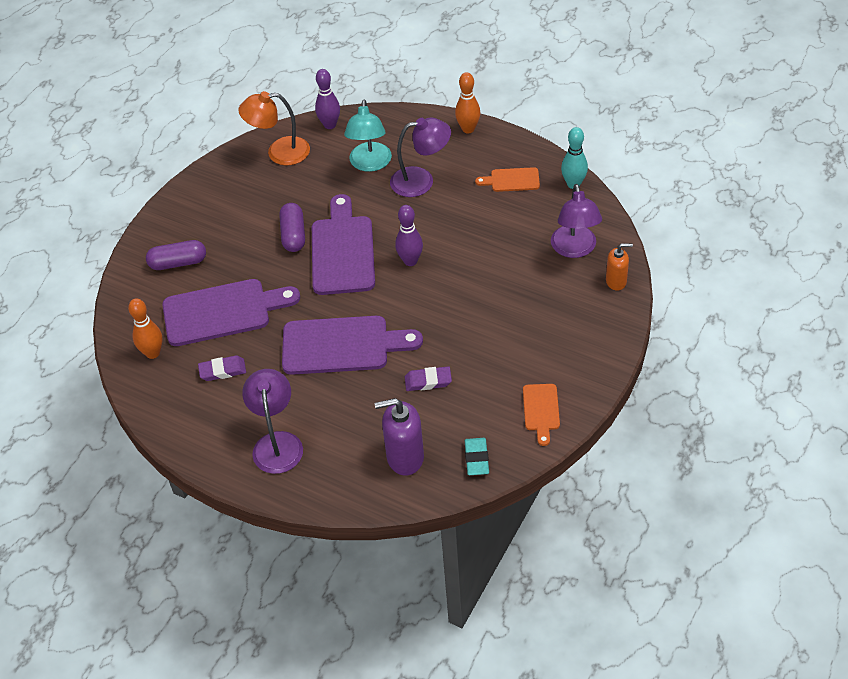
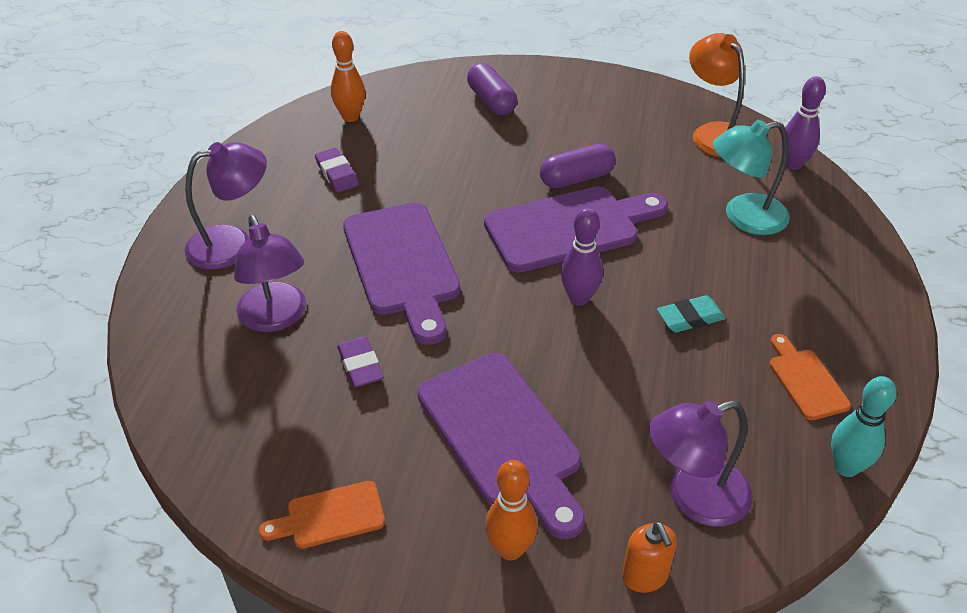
camera: 70 degrees right, 5 degrees down
purple cutting board [162,279,300,346] -> purple cutting board moved to [418,353,585,539]
purple soap dispenser [374,398,424,475] -> none
purple lamp [390,118,451,197] -> purple lamp moved to [234,215,306,332]
orange bowling pin [455,72,480,134] -> orange bowling pin moved to [485,460,538,560]
turquoise eraser [465,438,489,475] -> turquoise eraser moved to [657,295,726,332]

